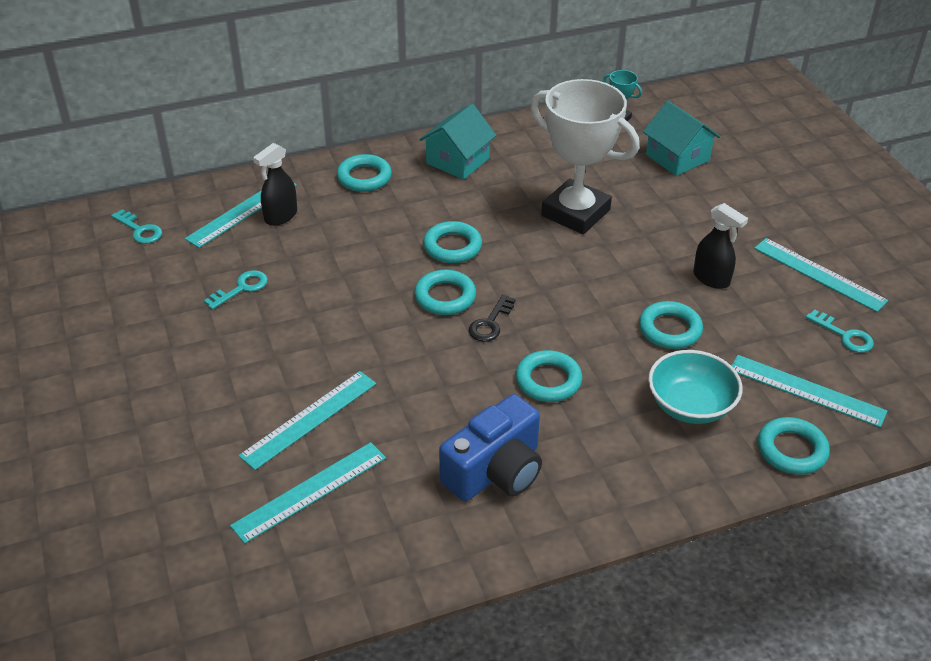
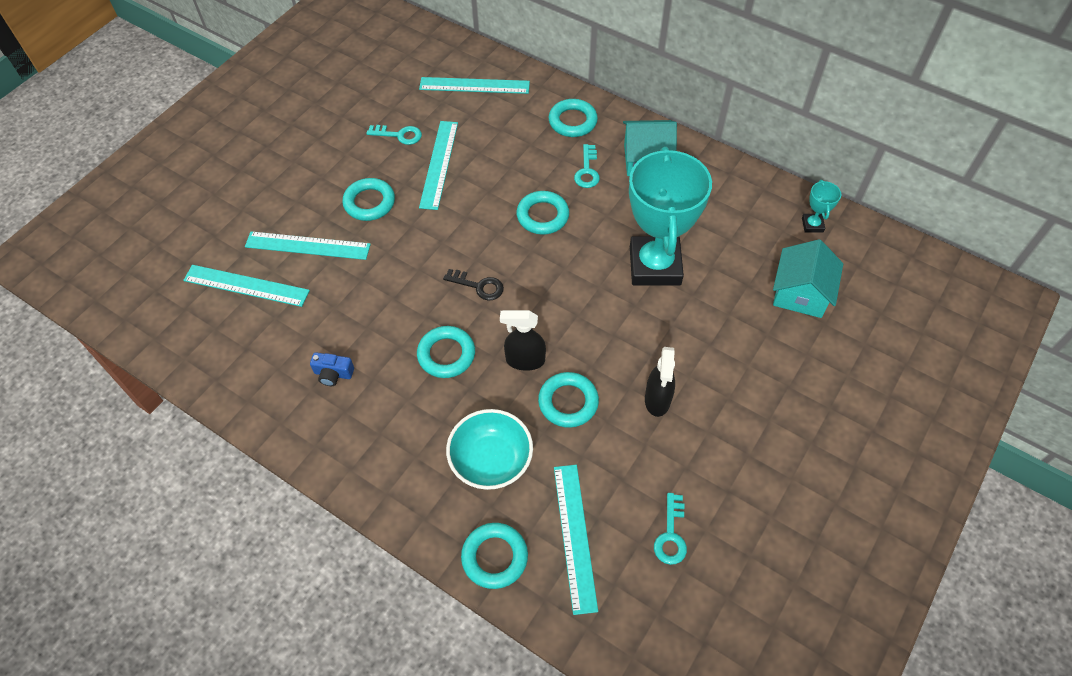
camera: 55 degrees right, 15 degrees up
turquoise key [111,209,162,244] -> turquoise key moved to [574,144,600,188]
black spray bottle [253,143,297,226] -> black spray bottle moved to [500,310,546,371]
turquoise ring [414,270,476,315] -> turquoise ring moved to [343,178,395,221]
blue camera [439,394,542,501] -> blue camera [310,352,354,386], size x0.45
black key [469,294,516,342] -> black key turned 150 degrees counterclockwise [443,269,504,300]
white trophy [530,79,640,234] -> turquoise trophy [629,147,712,285]
turquoise ruler [754,238,888,312] -> turquoise ruler moved to [419,121,458,210]

